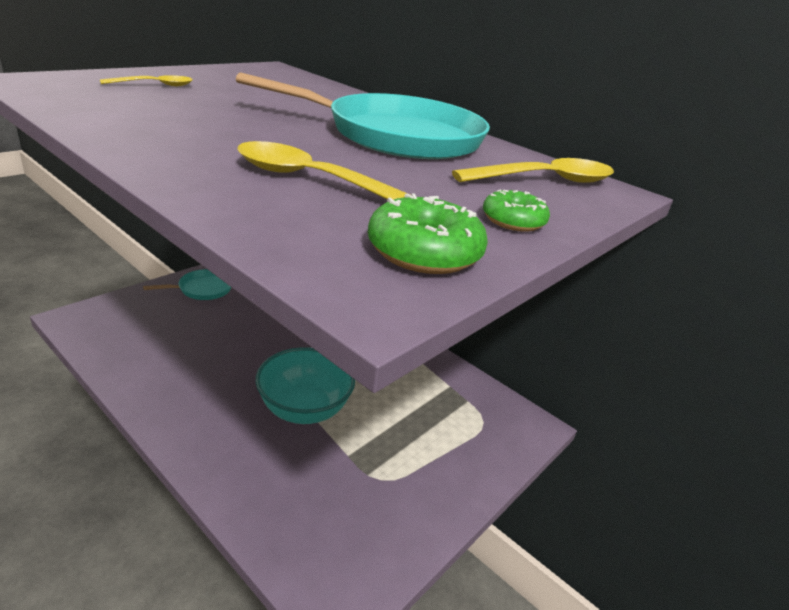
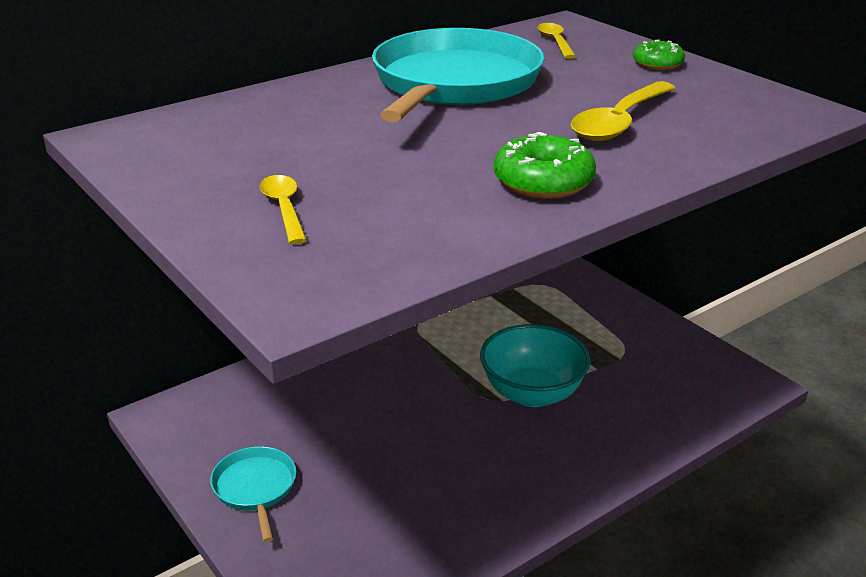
camera: 75 degrees left, 0 degrees up
green donut [368,193,488,274] -> green donut moved to [494,132,596,199]
yellow spoon [452,158,614,183] -> yellow spoon [537,23,576,59], size x0.59

